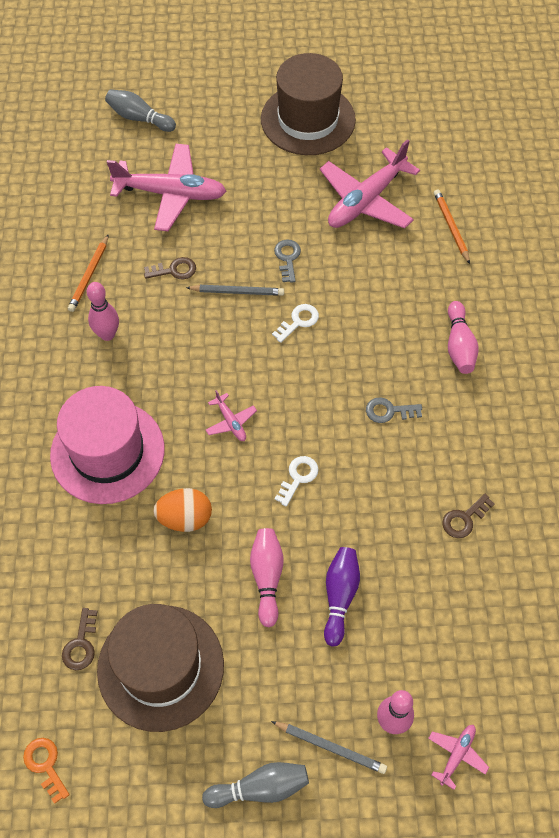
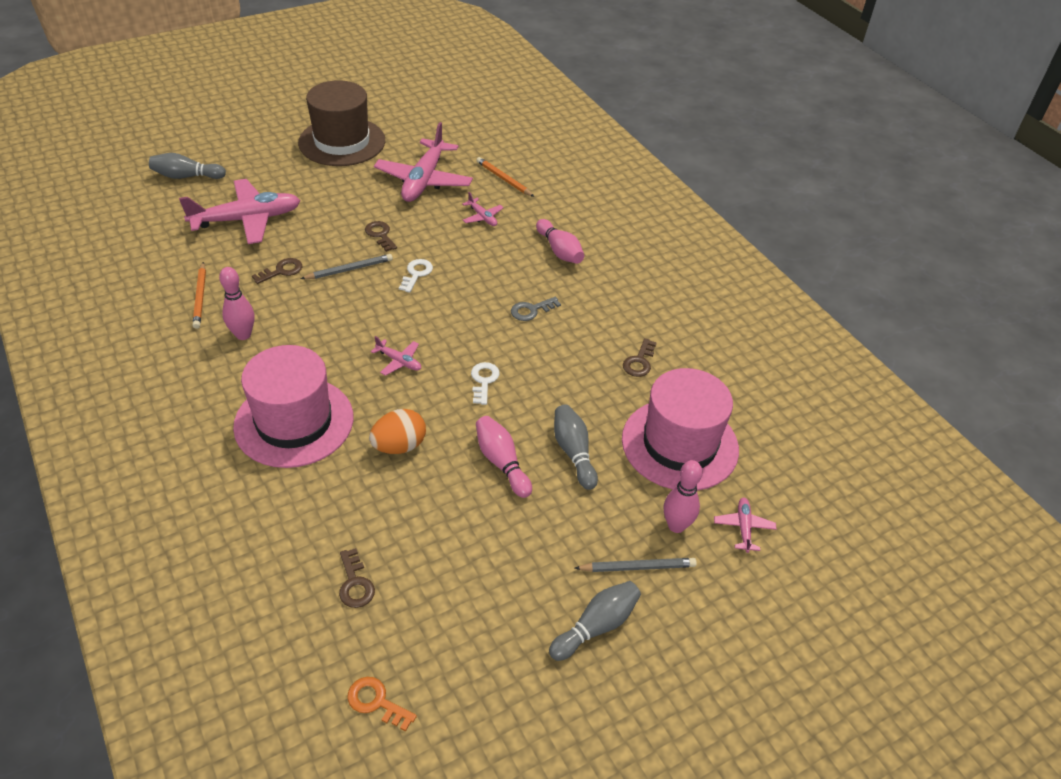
camera: 30 degrees left, 15 degrees down
brown hat [97,604,224,732] -> none
grey key [274,240,301,283] -> brown key [365,221,397,252]
purple bowling pin [324,547,360,647] -> grey bowling pin [554,404,598,490]
none -> pink plane [462,192,504,226]
none -> pink hat [622,368,739,491]

